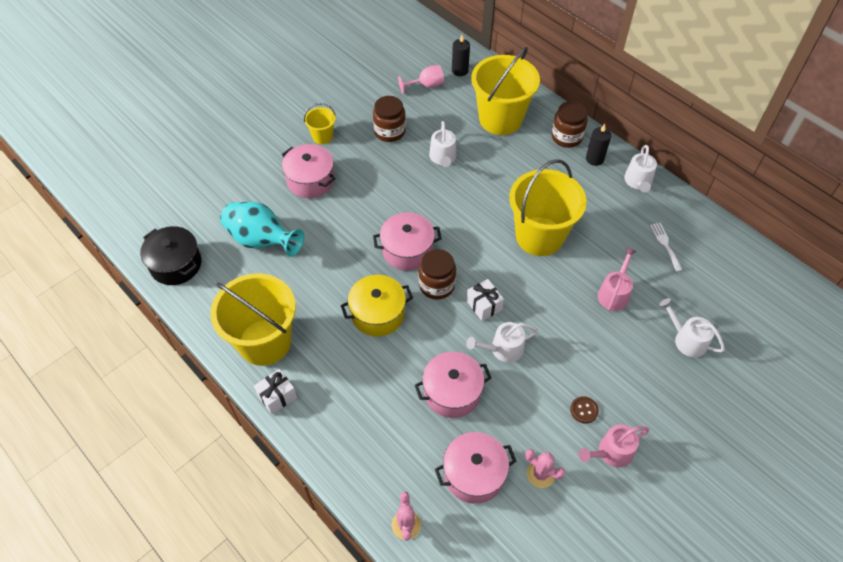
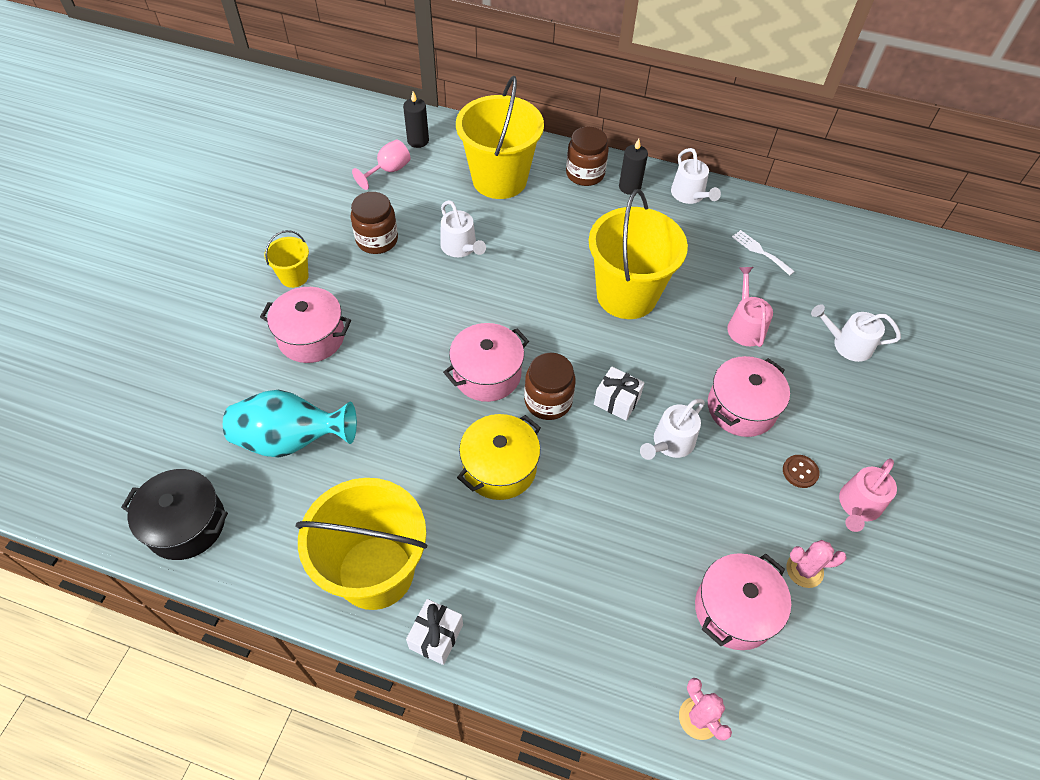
camera: 30 degrees left, 0 degrees up
pink pot [415,352,492,418] -> pink pot moved to [708,356,790,437]

